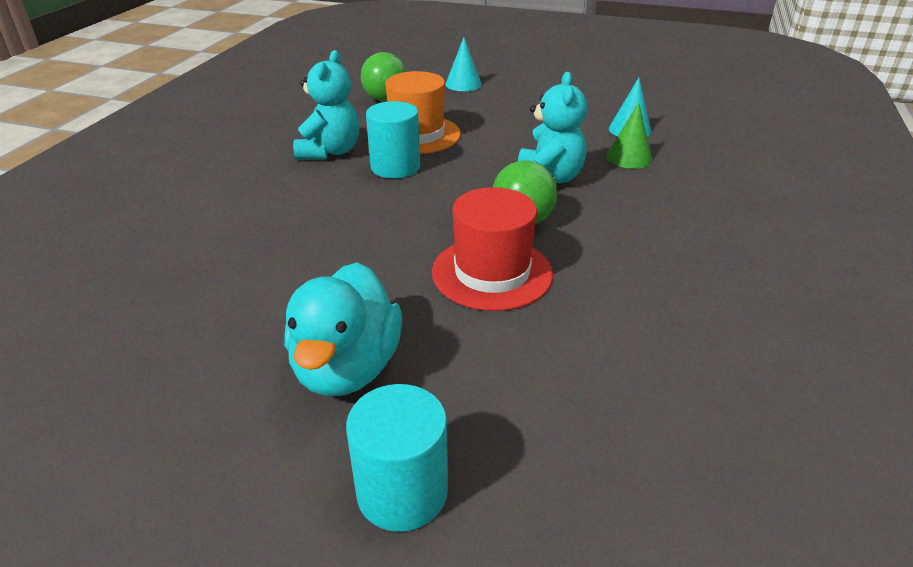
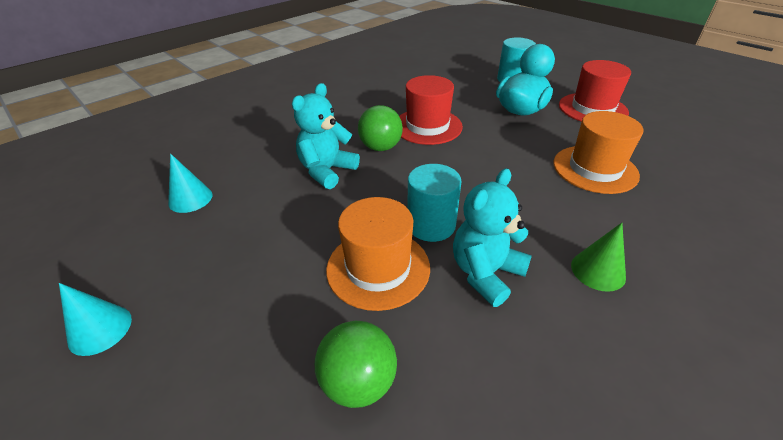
camera: 150 degrees left, 5 degrees up
turquoise cone [445,37,482,91] -> turquoise cone moved to [59,283,132,356]
green cone [606,102,652,169] -> green cone moved to [571,223,626,292]
none -> orange hat [554,111,643,194]
none -> red hat [559,60,631,122]

